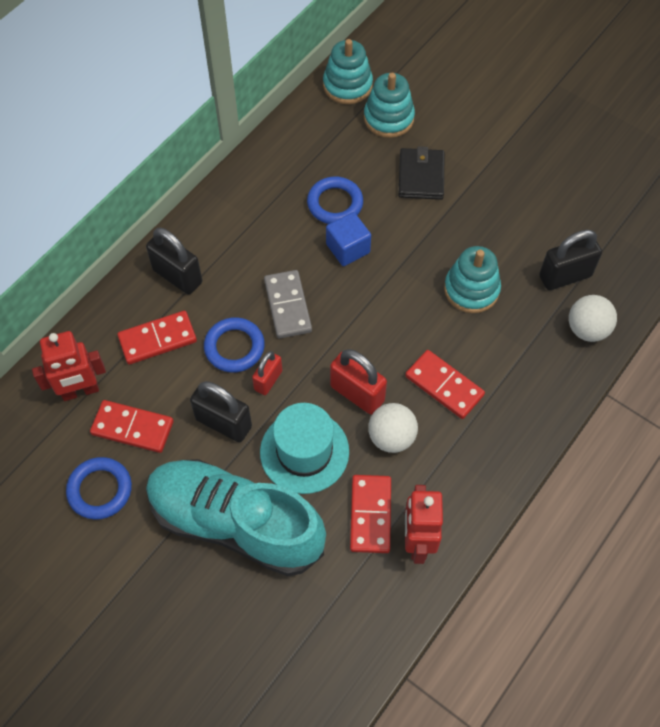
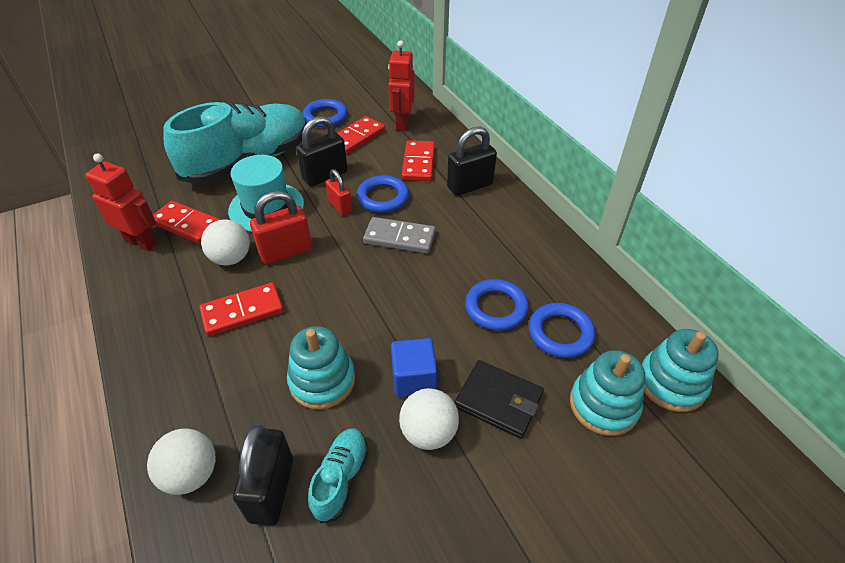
camera: 115 degrees right, 15 degrees down
blue cube [326,212,371,266] -> blue cube moved to [391,338,437,397]
none -> turquoise shoe [308,428,368,524]
none -> white ball [399,388,459,450]
none -> blue ring [529,303,596,358]

